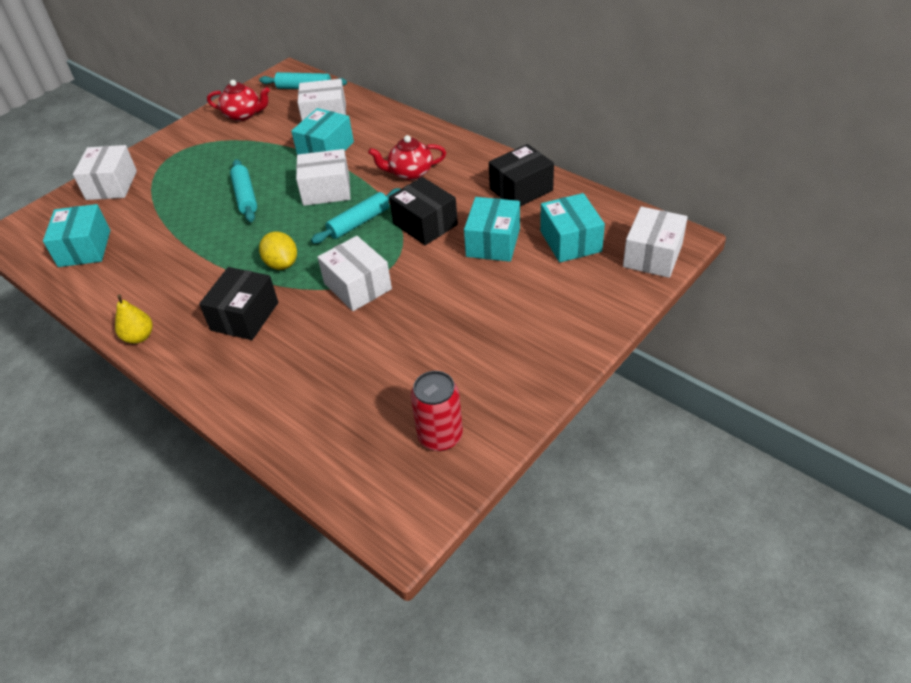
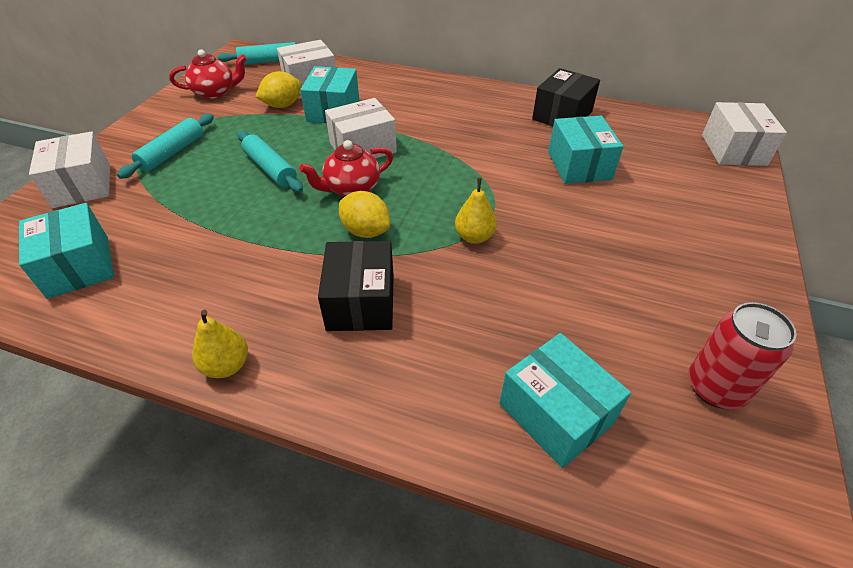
camera: 25 degrees left, 0 degrees up
turquoise rolling pin [311,188,401,244] -> turquoise rolling pin moved to [117,114,214,179]
white box [317,236,392,311] -> yellow pear [455,178,497,244]
red teapot [368,135,446,180] -> red teapot moved to [299,140,393,197]
black box [389,177,458,245] -> none
turquoise box [540,193,605,263] -> turquoise box moved to [499,333,631,468]
none -> yellow lemon [256,71,302,108]

